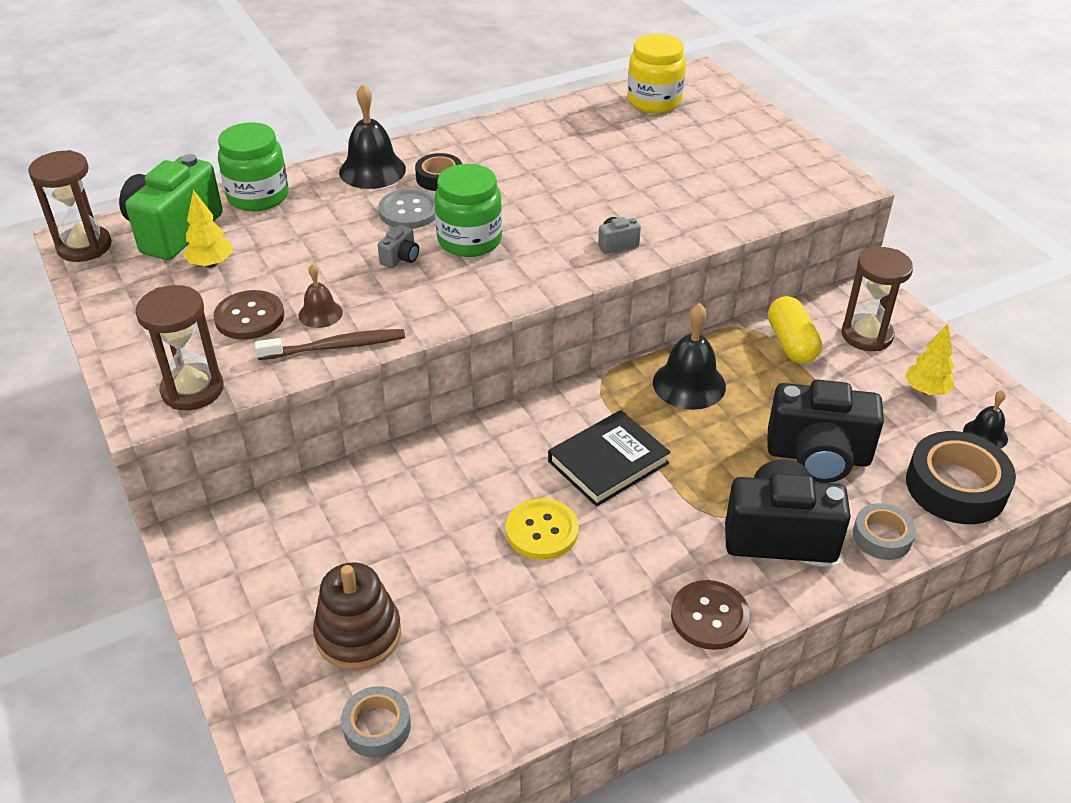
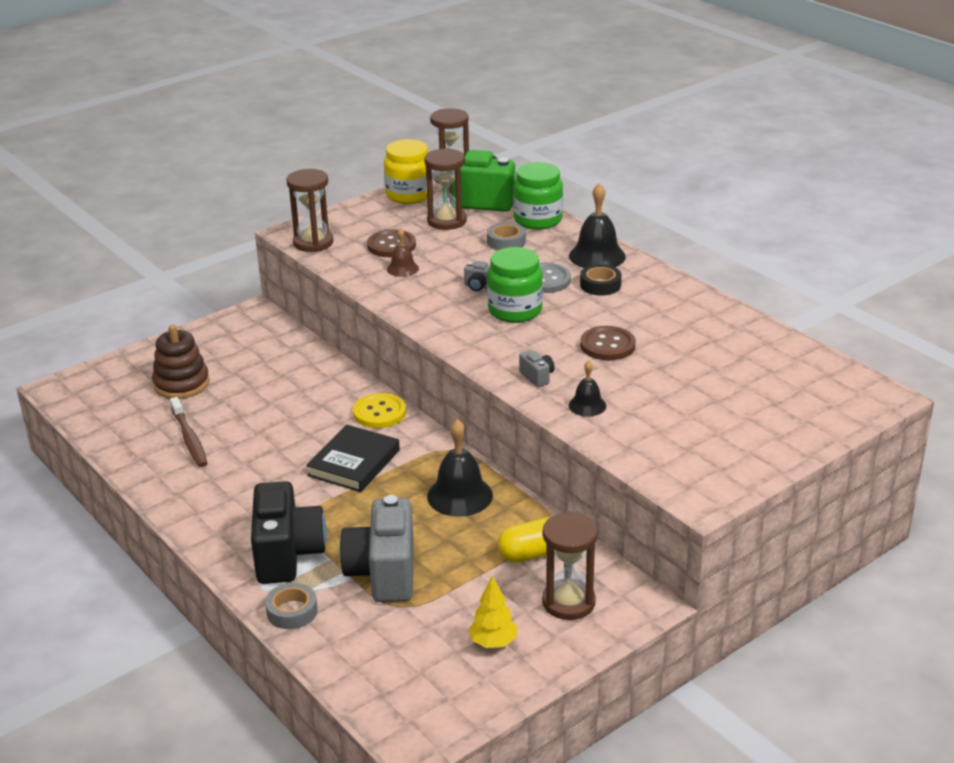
camera: 80 degrees right, 10 degrees down
yellow tree [183,190,232,268] -> brown hourglass [424,148,467,230]
brown toothbrush [255,329,405,360] -> brown toothbrush moved to [170,397,207,467]
grey tape [341,686,411,758] -> grey tape moved to [487,222,526,250]
yellow button [506,498,579,560] -> yellow button moved to [353,393,406,428]
black book [548,410,671,507] -> black book turned 75 degrees clockwise [306,425,400,492]
yellow jar [627,34,686,113] -> yellow jar moved to [384,139,428,204]
brown button [671,580,750,650] -> brown button moved to [580,326,636,360]
black camera [767,380,884,483] -> grey camera [339,495,414,602]
black tape [906,431,1016,524] -> none
black bell [963,390,1008,449] -> black bell moved to [569,360,606,417]

